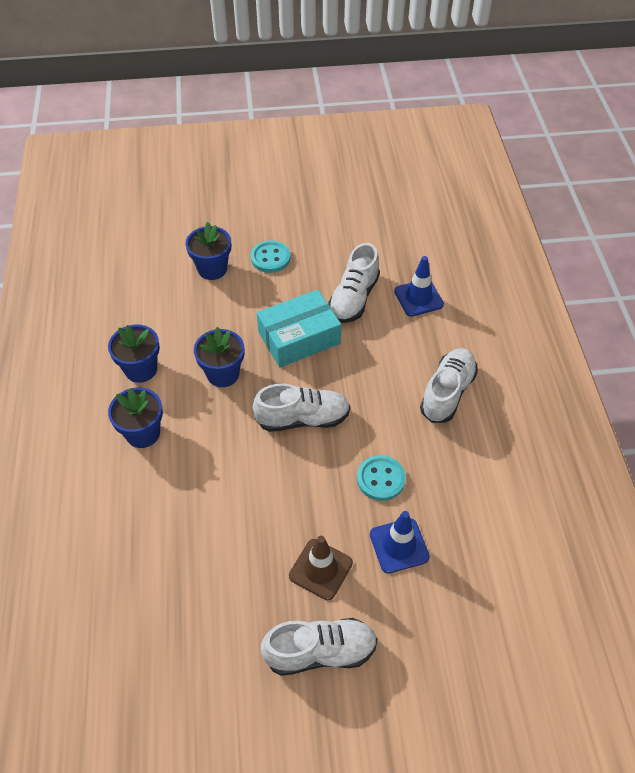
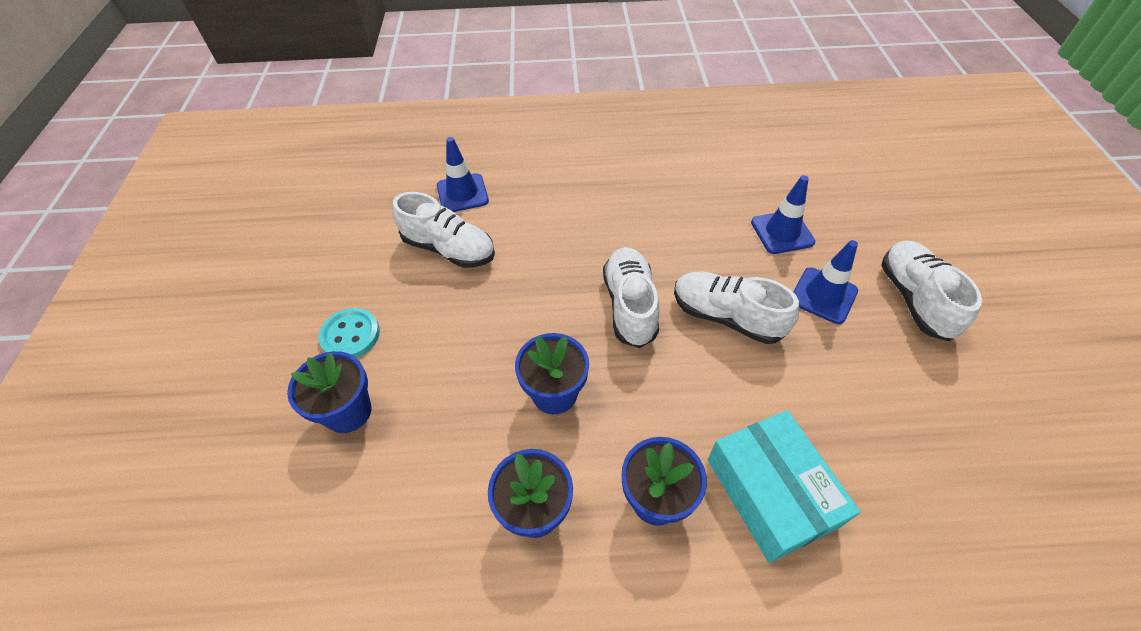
camera: 85 degrees left, 0 degrees up
turquoise box [257,290,341,367] -> turquoise box moved to [708,410,860,563]
brown traffic cone [289,536,353,600] -> blue traffic cone [793,240,858,324]
turquoise button [357,455,406,501] -> none
white shoe [420,348,478,423] -> white shoe moved to [674,271,799,344]

